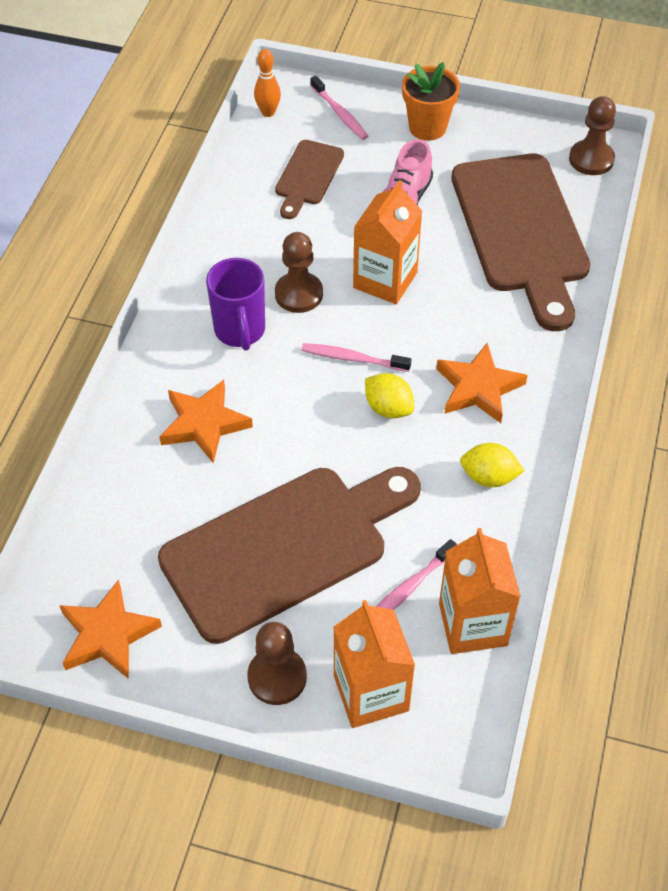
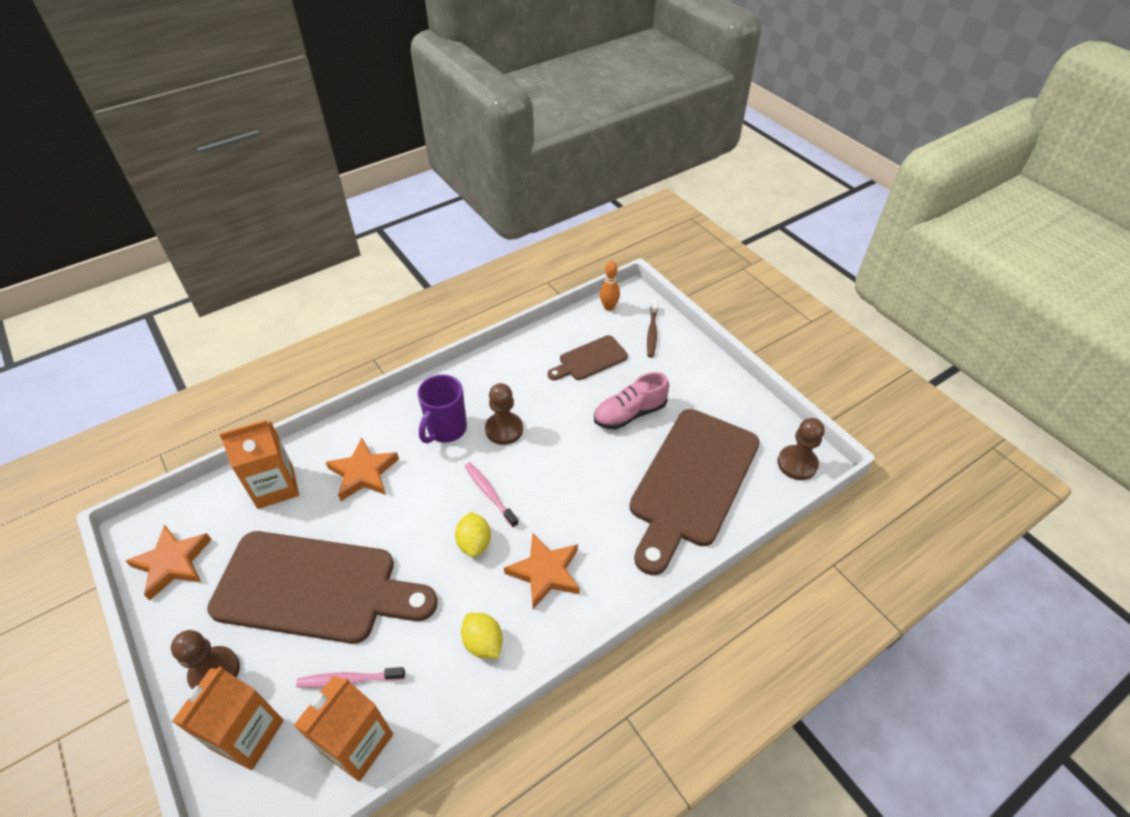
camera: 40 degrees right, 5 degrees down
pink toothbrush [310,76,368,140] -> brown toothbrush [647,300,658,357]
orange carton [353,180,422,304] -> orange carton moved to [219,420,299,509]
orange flower pot [402,62,460,141] -> none

